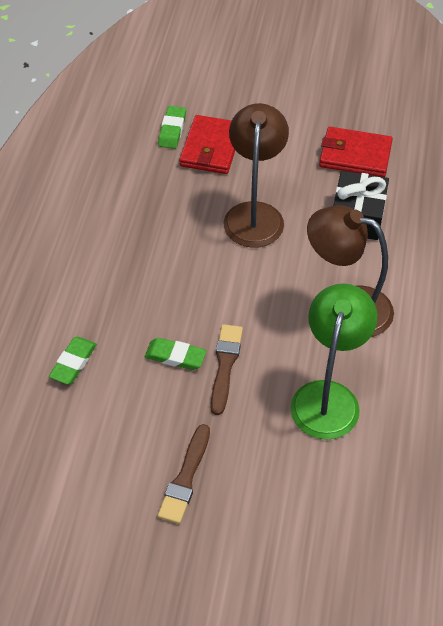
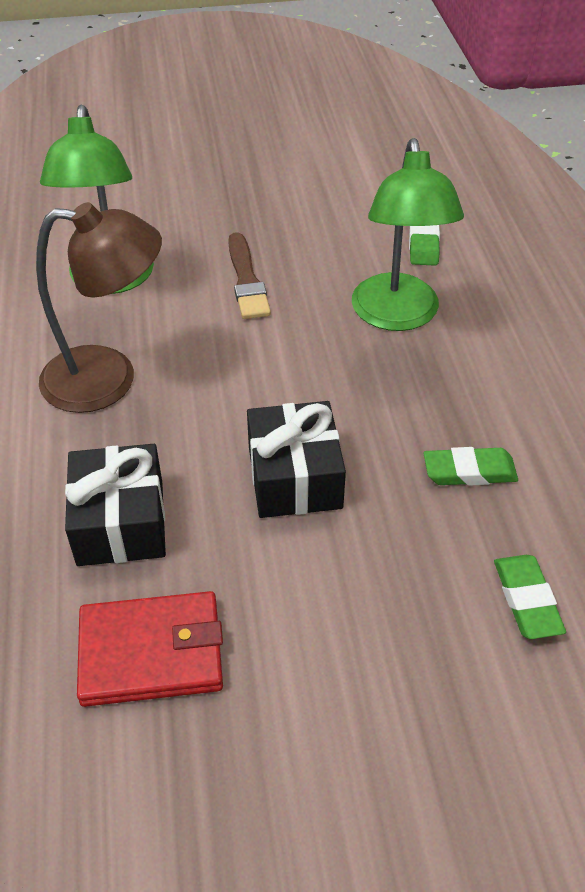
camera: 160 degrees right, 5 degrees down
green eraser [145,338,207,370] -> green eraser moved to [423,447,518,486]
brown brush [158,424,210,524] -> none
red wallet [179,115,235,174] -> none
brown lamp [224,103,289,248] -> black gift [247,401,346,518]
none -> green lamp [352,138,464,331]

